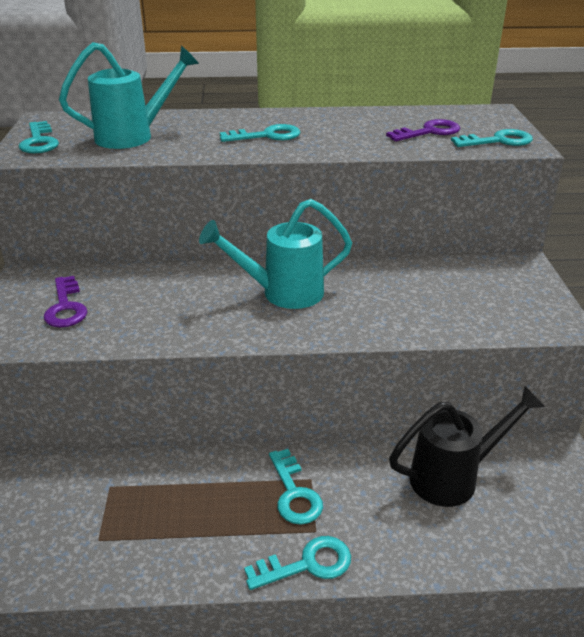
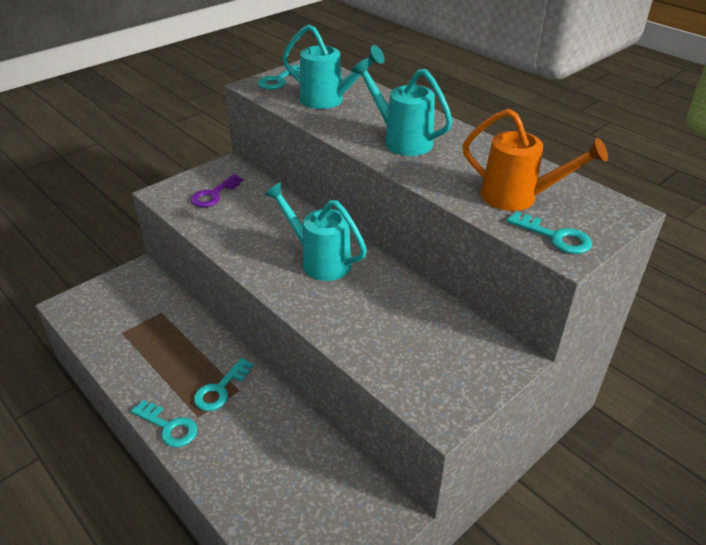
camera: 50 degrees right, 5 degrees up
turquoise key [220,124,301,142] -> turquoise watering can [351,58,453,156]
purple key [386,119,460,141] -> orange watering can [463,109,608,211]
black watering can [389,386,545,507] -> none

